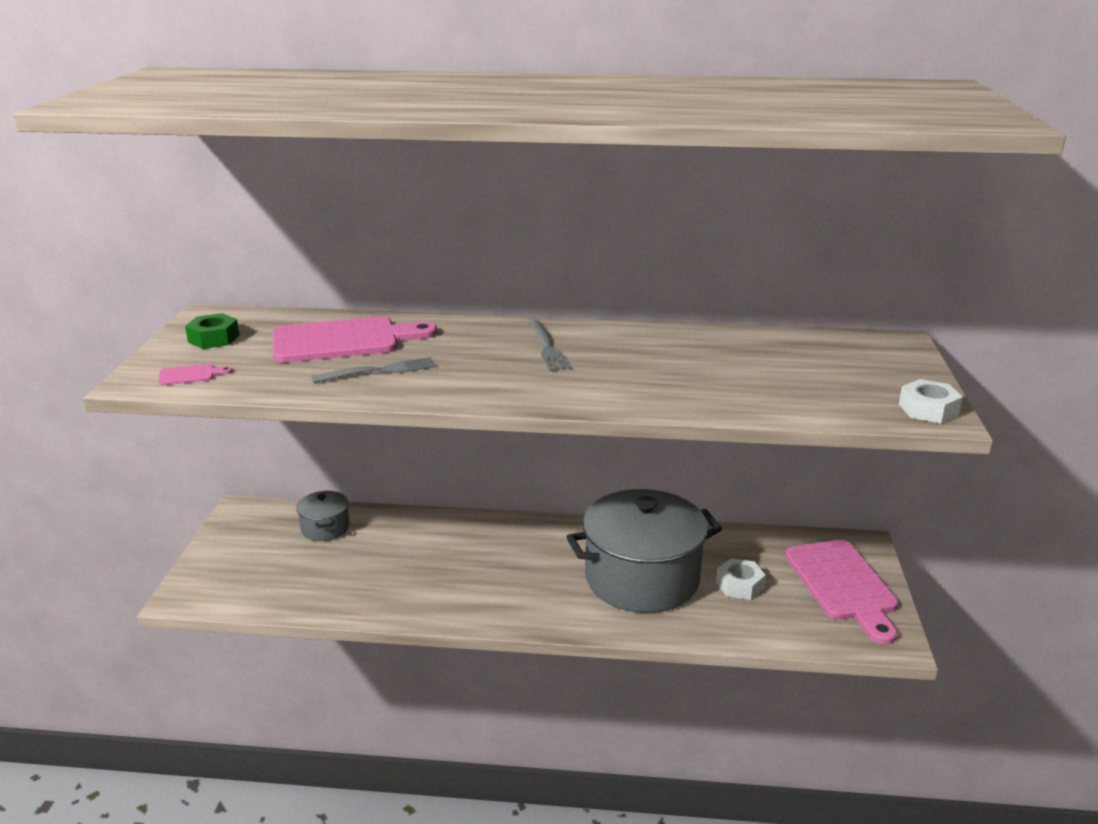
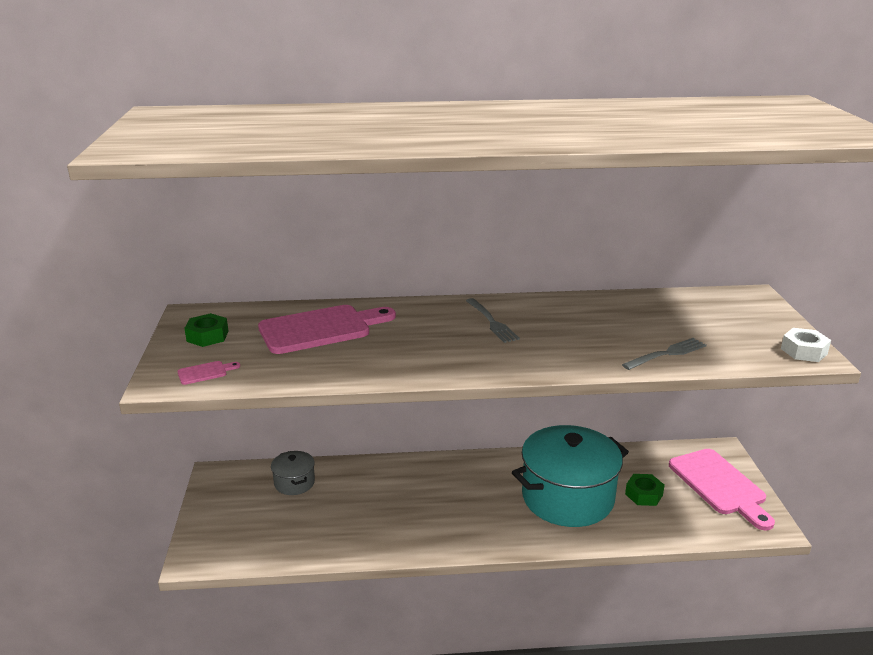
camera: 10 degrees left, 0 degrees up
grey fork [312,357,436,383] -> grey fork moved to [622,338,707,370]
grey pot [566,489,722,613] -> turquoise pot [512,425,629,527]
white nut [716,558,766,600] -> green nut [625,474,665,506]

